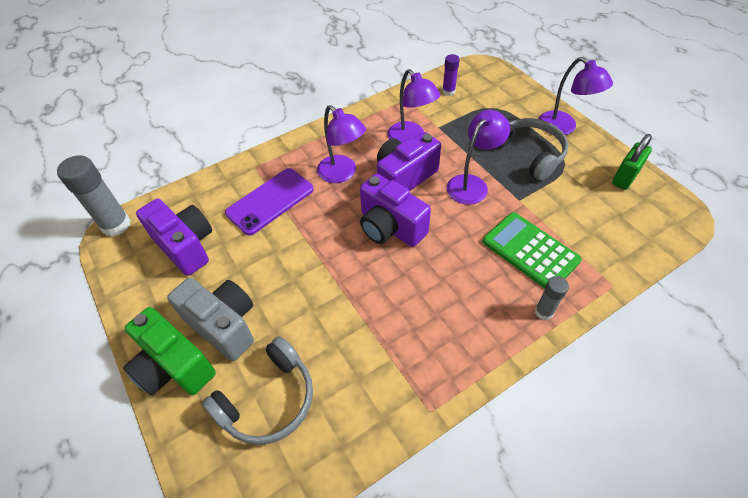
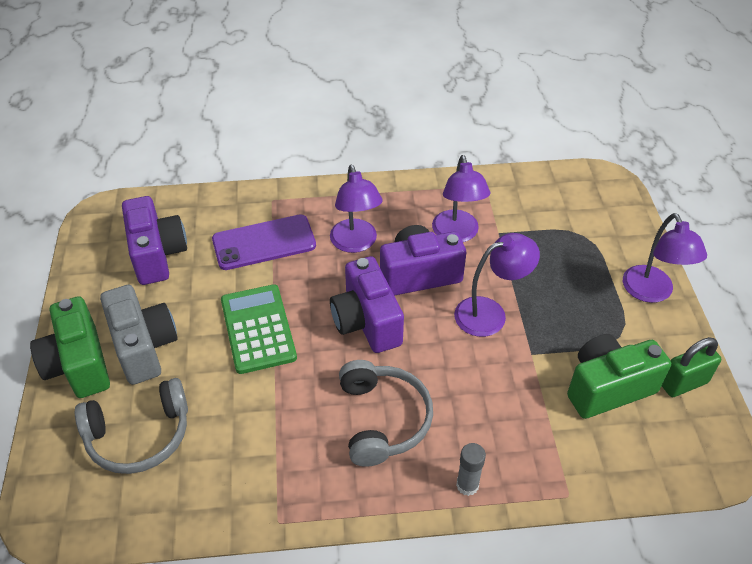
camera: 25 degrees right, 5 degrees down
grey glue stick [57,155,131,236] -> none
purple glue stick [442,54,460,96] -> none
green calculator [483,212,582,289] -> green calculator moved to [221,284,297,374]
grey headphones [498,118,568,181] -> grey headphones moved to [339,360,433,467]
none -> green camera [567,334,671,419]

